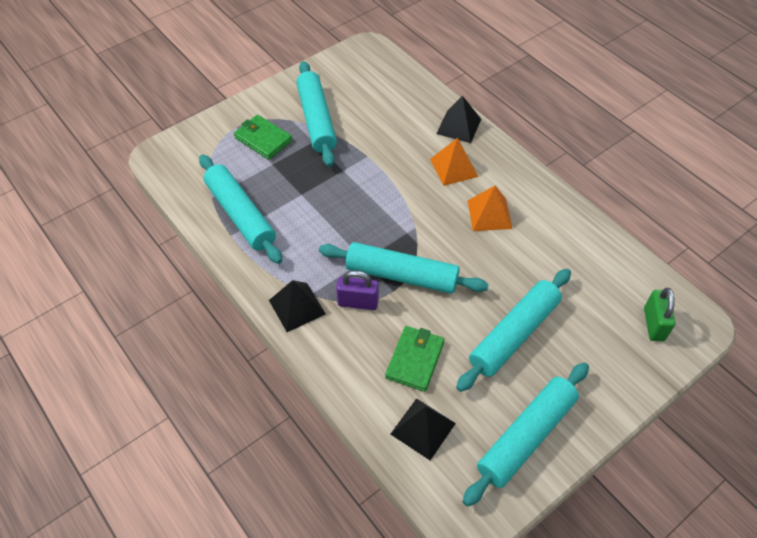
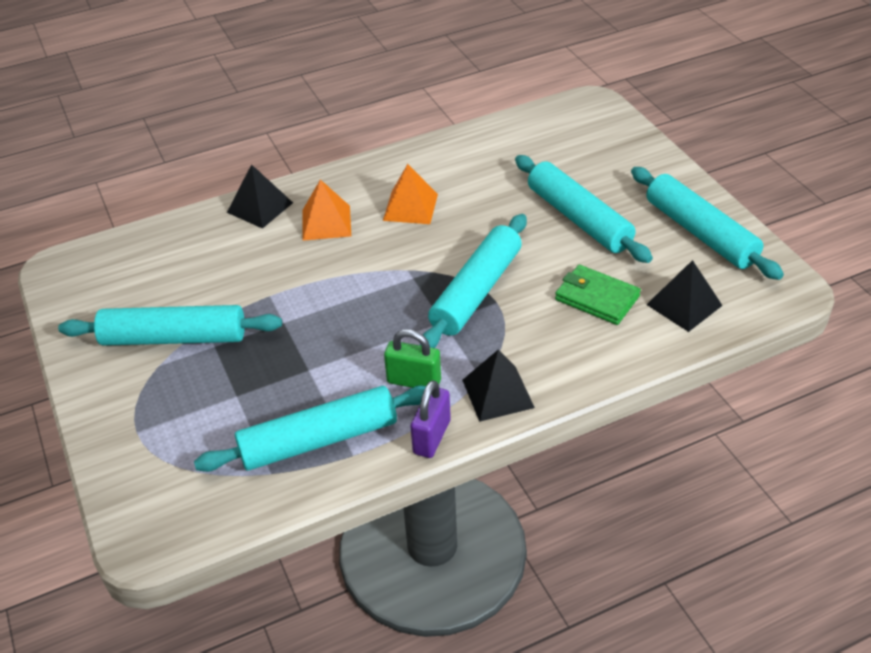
camera: 75 degrees left, 10 degrees down
green wallet [234,115,292,160] -> none
purple padlock [336,270,379,310] -> purple padlock moved to [411,380,451,458]
green padlock [644,288,675,341] -> green padlock moved to [384,329,441,388]

